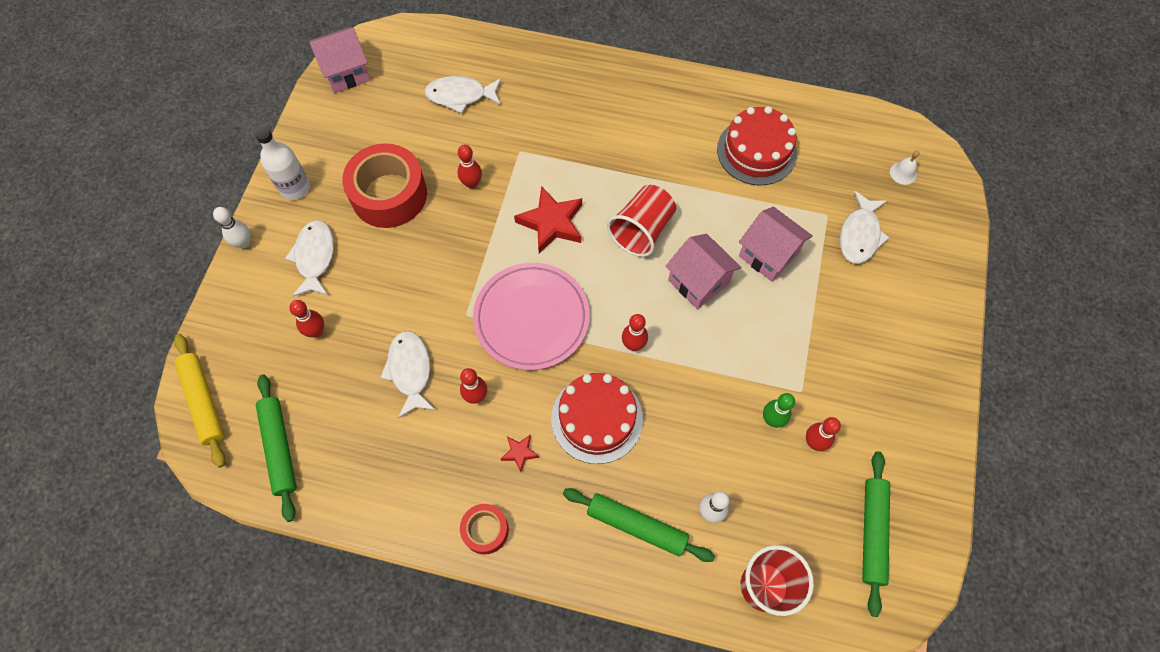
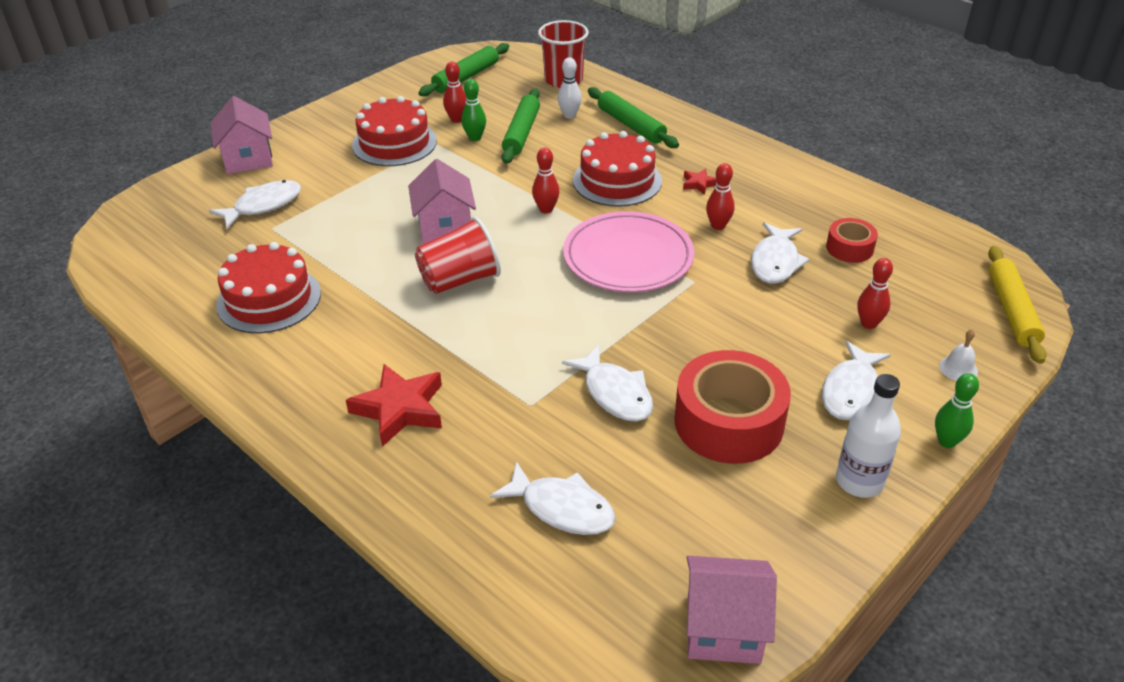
camera: 150 degrees left, 25 degrees down
white bowling pin [213,207,250,249] -> green bowling pin [935,373,979,448]
green rolling pin [256,374,297,522] -> green rolling pin moved to [502,89,540,164]
red bowling pin [457,145,482,189] -> white fish [562,345,653,422]
red tape [460,504,509,555] -> red tape moved to [826,218,878,263]
red star [514,186,582,254] -> red star moved to [346,364,442,447]
pink house [739,207,813,282] -> pink house moved to [210,96,273,174]
white bell [890,150,920,185] -> white bell moved to [939,329,978,381]
none -> red cake [352,96,437,166]

